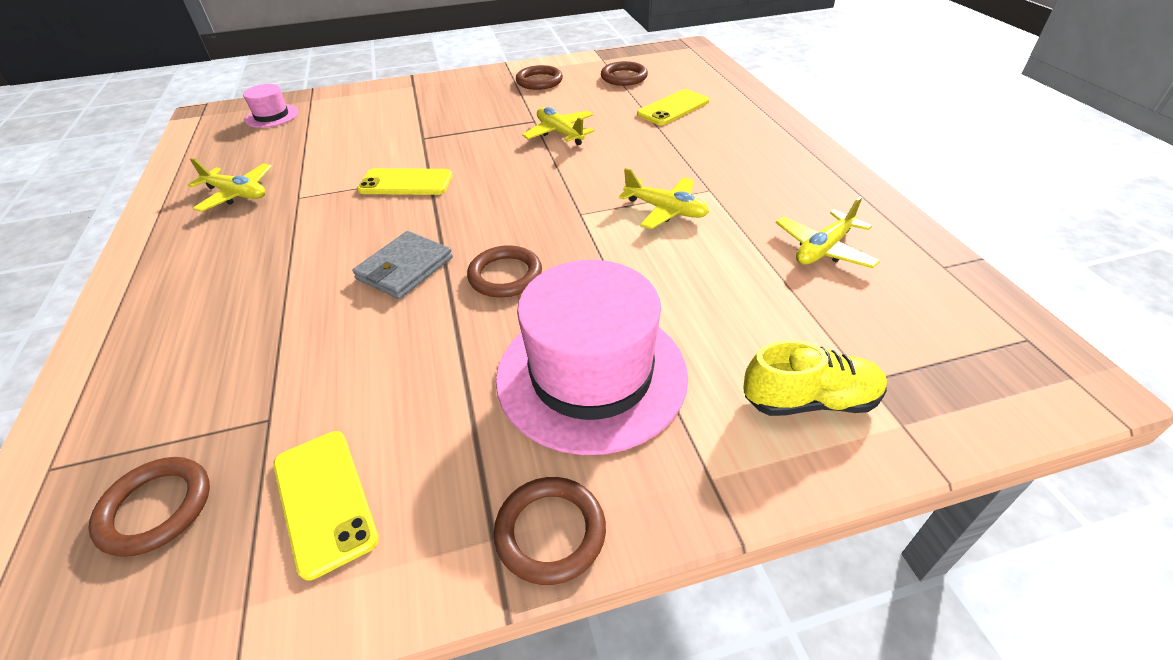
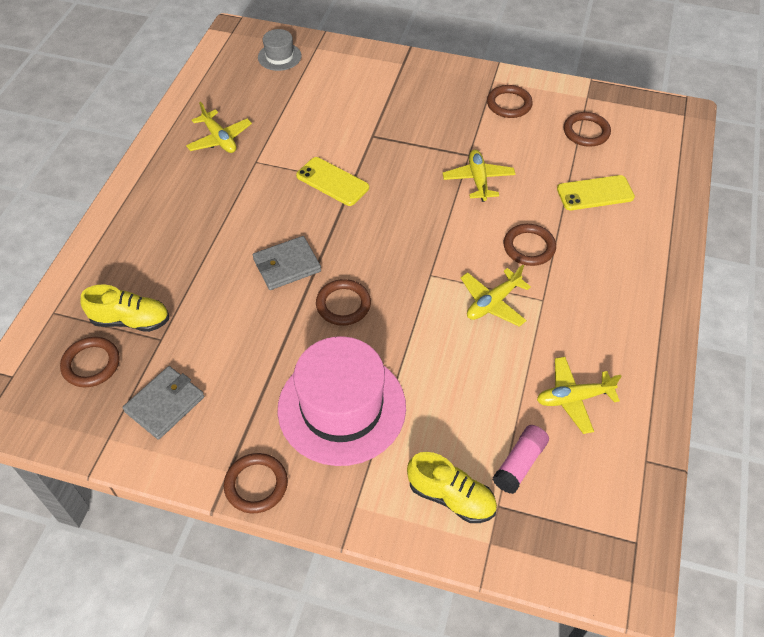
camera: 30 degrees right, 10 degrees up
pink hat [243,84,298,128] -> grey hat [258,29,302,71]
yellow phone [273,431,379,581] -> grey wallet [123,366,204,440]
yellow plane [619,168,709,229] -> yellow plane turned 75 degrees clockwise [461,265,531,327]
none -> yellow shoe [81,285,169,332]
none -> pink glue stick [493,425,549,494]
none -> brown ring [504,224,556,266]

